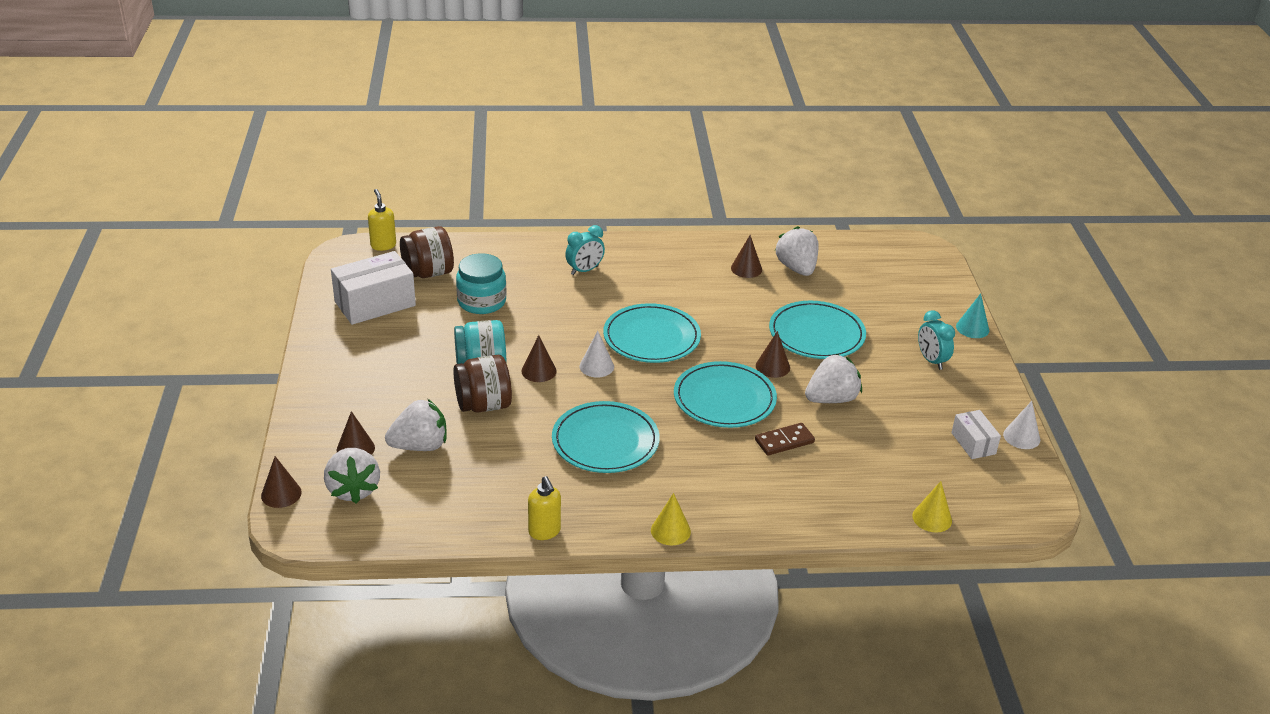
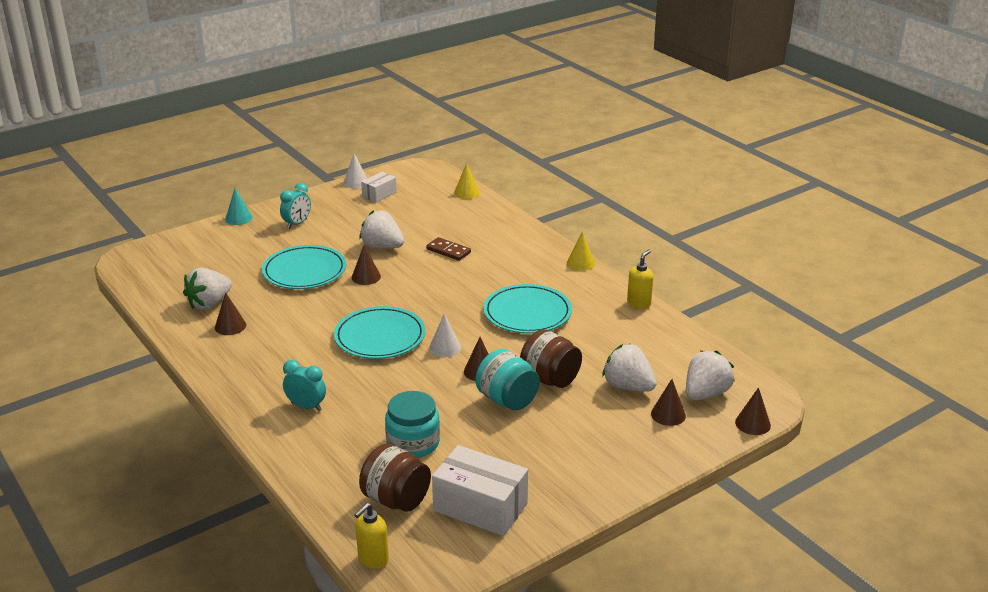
camera: 120 degrees left, 5 degrees down
turquoise plate [674,361,777,428] -> none

